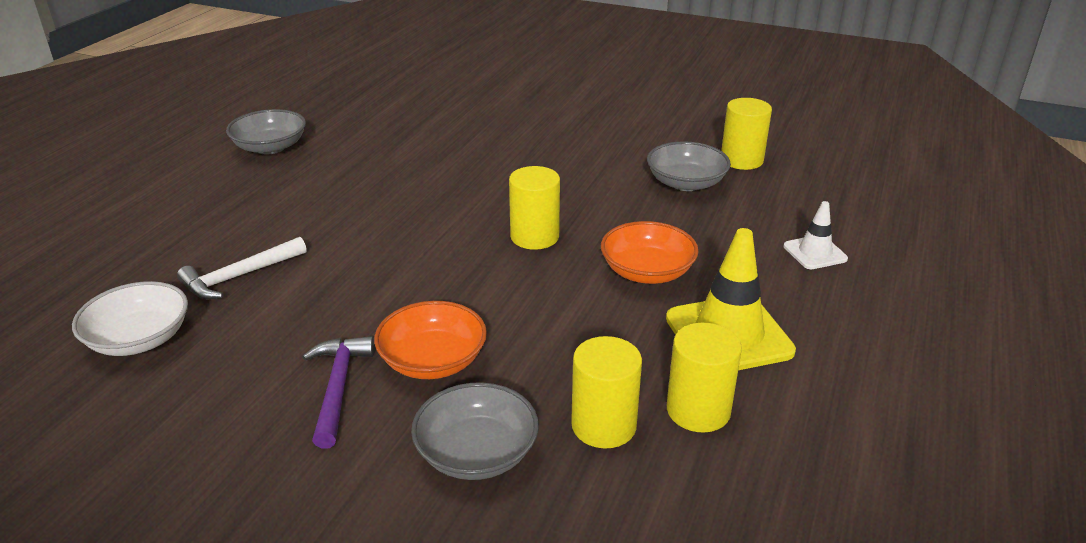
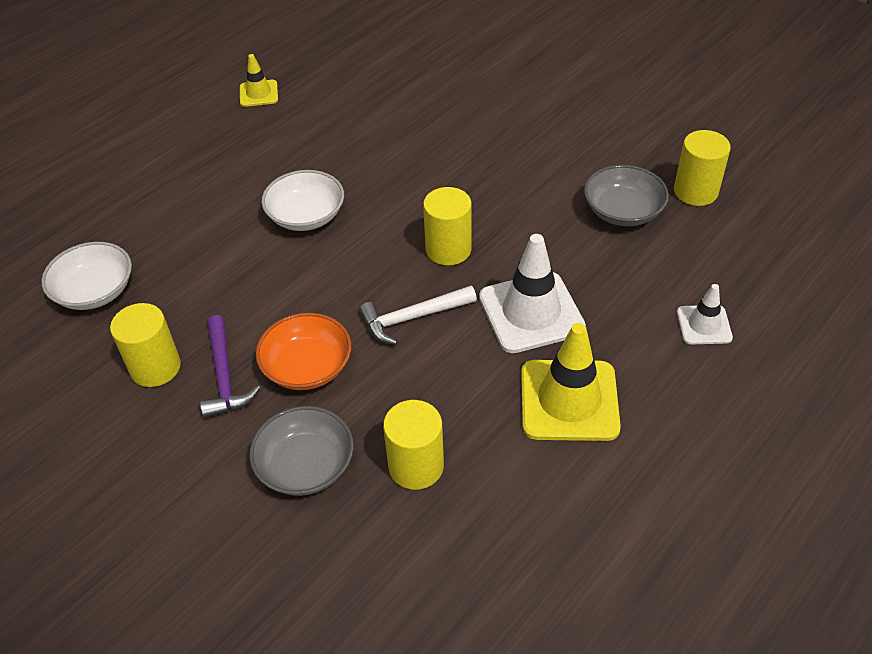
camera: 20 degrees right, 15 degrees up
white hammer [177,237,307,299] -> white hammer moved to [359,285,477,345]
grey bowl [226,109,306,154] -> yellow traffic cone [240,54,278,107]
purple hammer [303,336,375,449] -> purple hammer turned 150 degrees clockwise [200,315,260,419]
orange bowl [601,221,699,284] -> white traffic cone [479,234,586,353]
yellow cylinder [667,323,742,433] -> yellow cylinder moved to [110,303,181,387]
none -> white bowl [262,170,344,231]

